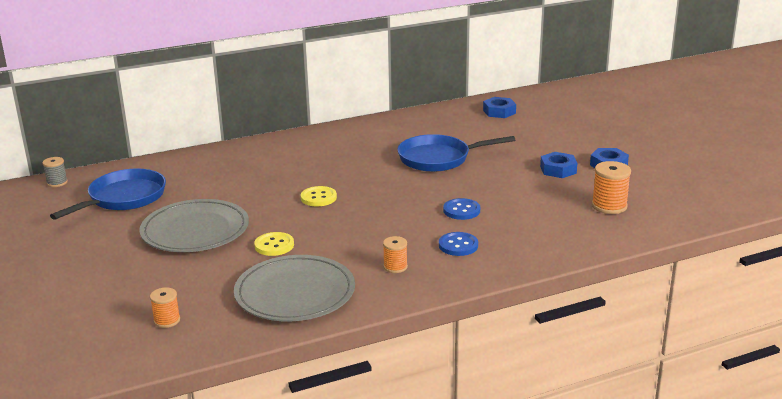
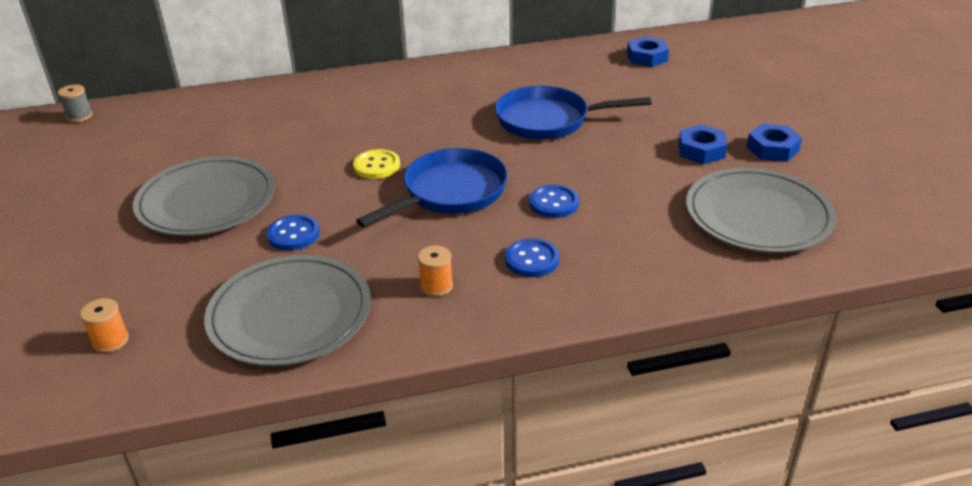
camera: 10 degrees right, 10 degrees up
blue pan [50,169,166,220] -> blue pan moved to [356,148,508,227]
yellow button [254,232,294,256] -> blue button [267,215,320,250]
orange spool [592,161,631,214] -> grey plate [686,168,836,253]

